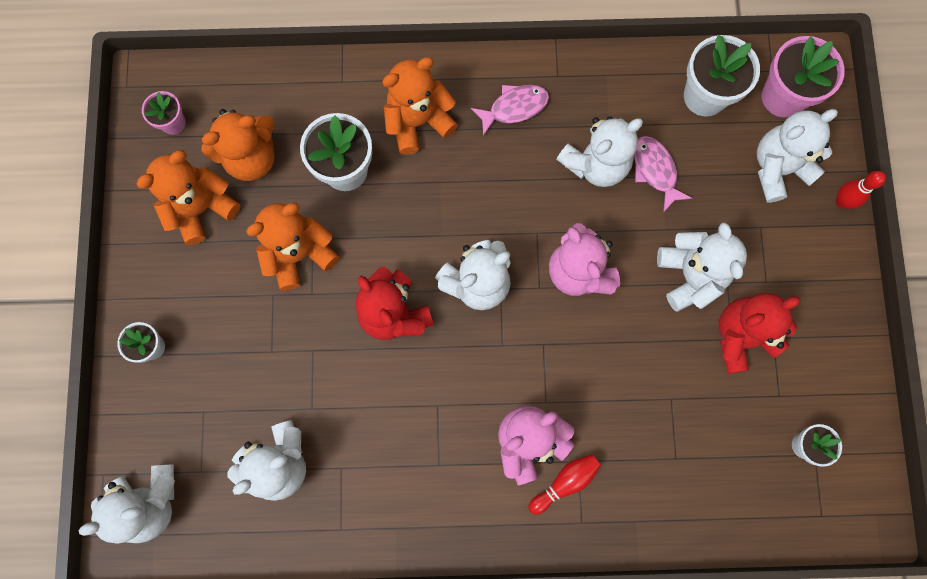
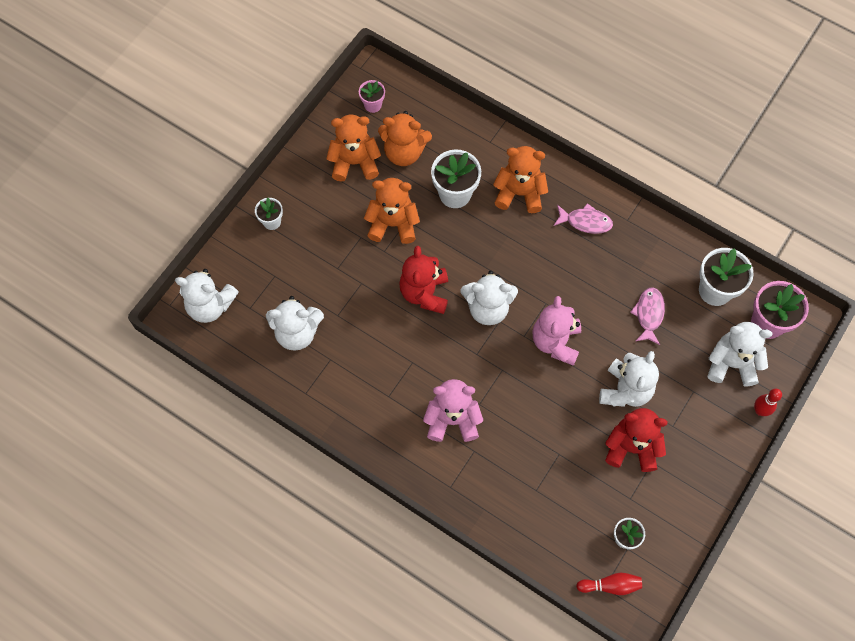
camera: 35 degrees right, 10 degrees down
red bowling pin [528,454,601,515] -> red bowling pin moved to [576,573,642,595]
white teddy bear [556,116,643,187] -> none

